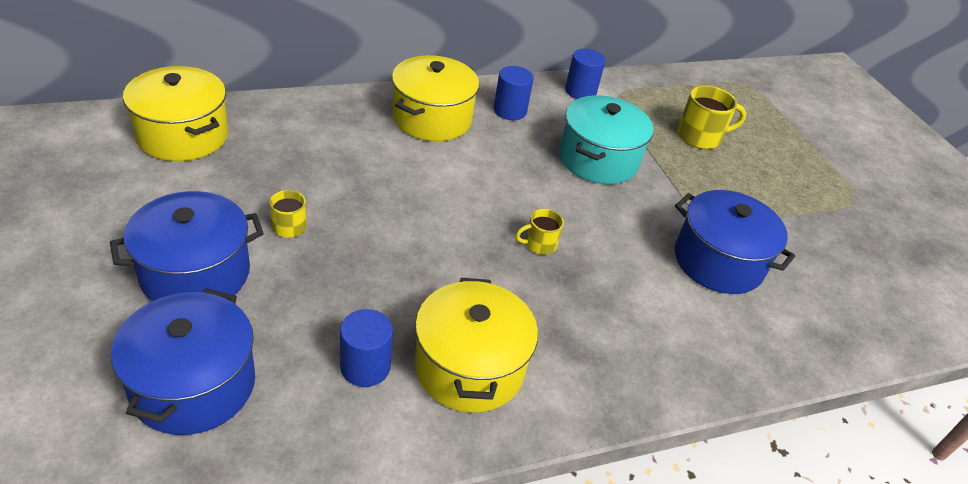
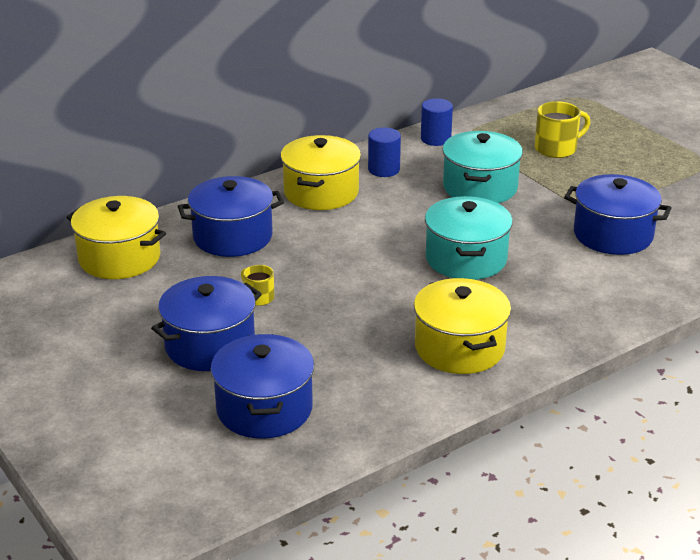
camera: 10 degrees left, 10 degrees down
blue cylinder [340,309,393,387] -> none
yellow mug [515,209,564,255] -> turquoise pot [425,196,513,280]
none -> blue pot [178,176,284,257]

